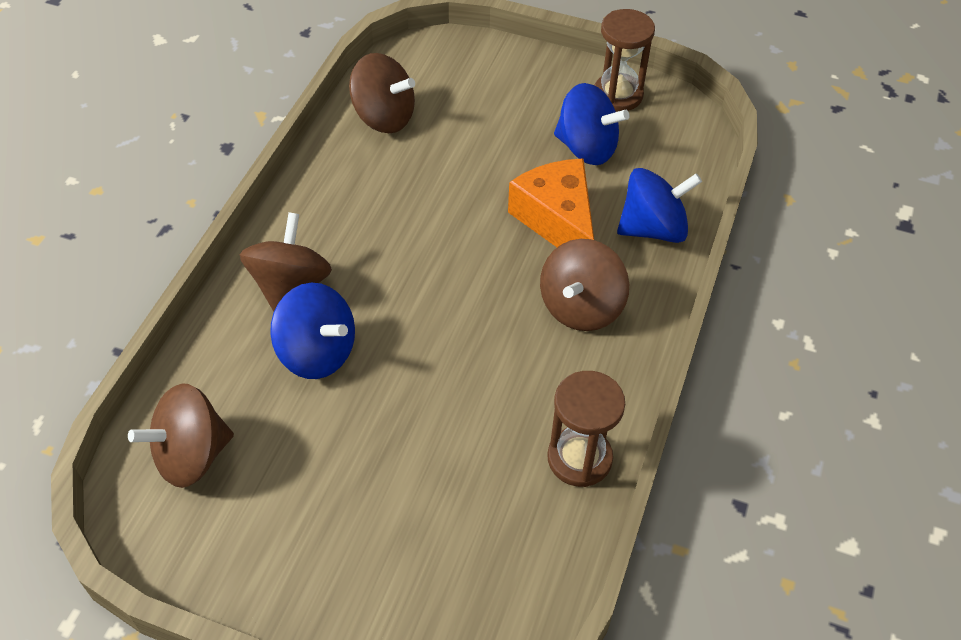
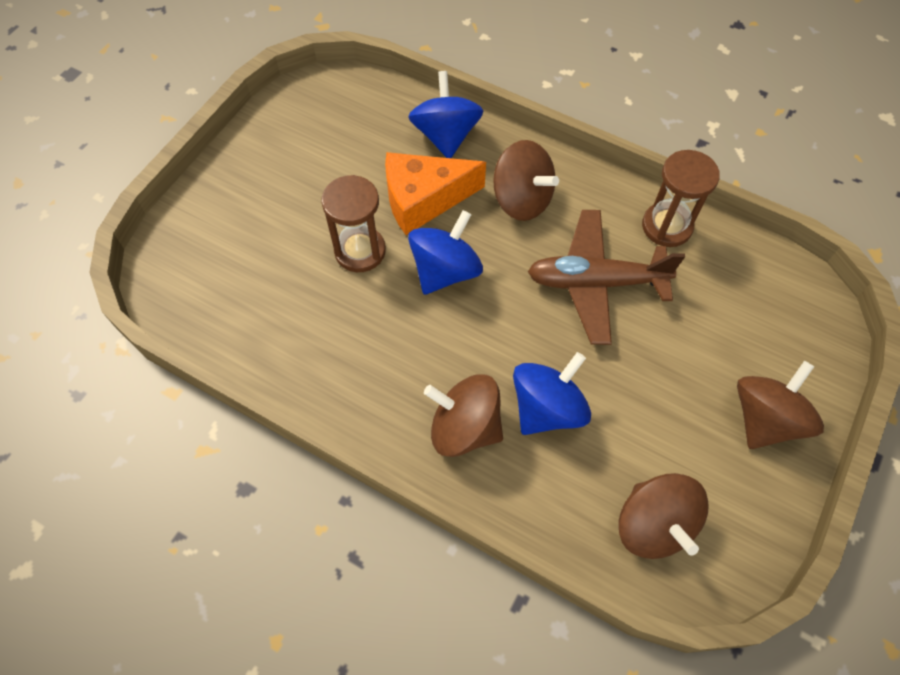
camera: 80 degrees left, 10 degrees up
brown spinning top [349,53,415,133] -> brown spinning top moved to [737,361,824,449]
blue spinning top [554,83,630,165] -> blue spinning top moved to [408,210,483,295]
brown hourglass [595,9,655,112] -> brown hourglass moved to [321,175,386,272]
none -> brown plane [528,210,685,345]

